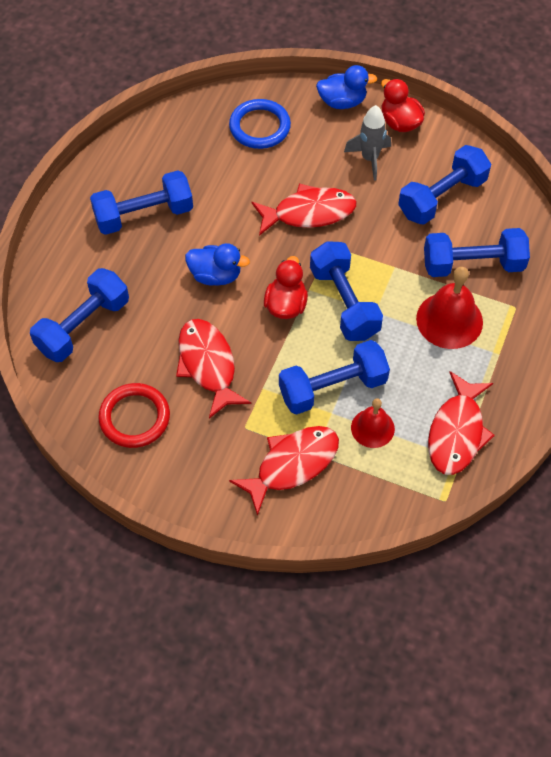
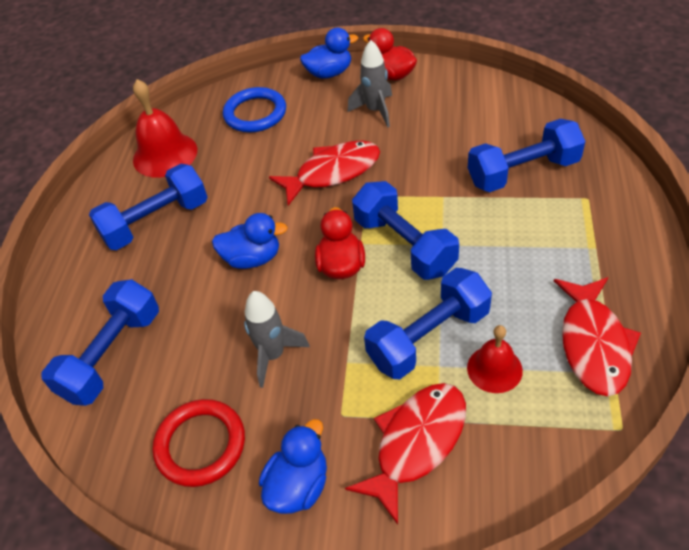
camera: 10 degrees left, 10 degrees down
red fish [176,319,251,419] -> grey rocket [244,291,310,388]
blue dumbbell [398,145,491,225] -> none
red bell [416,267,483,349] -> red bell moved to [133,79,197,178]
none -> blue duck [259,419,327,514]

